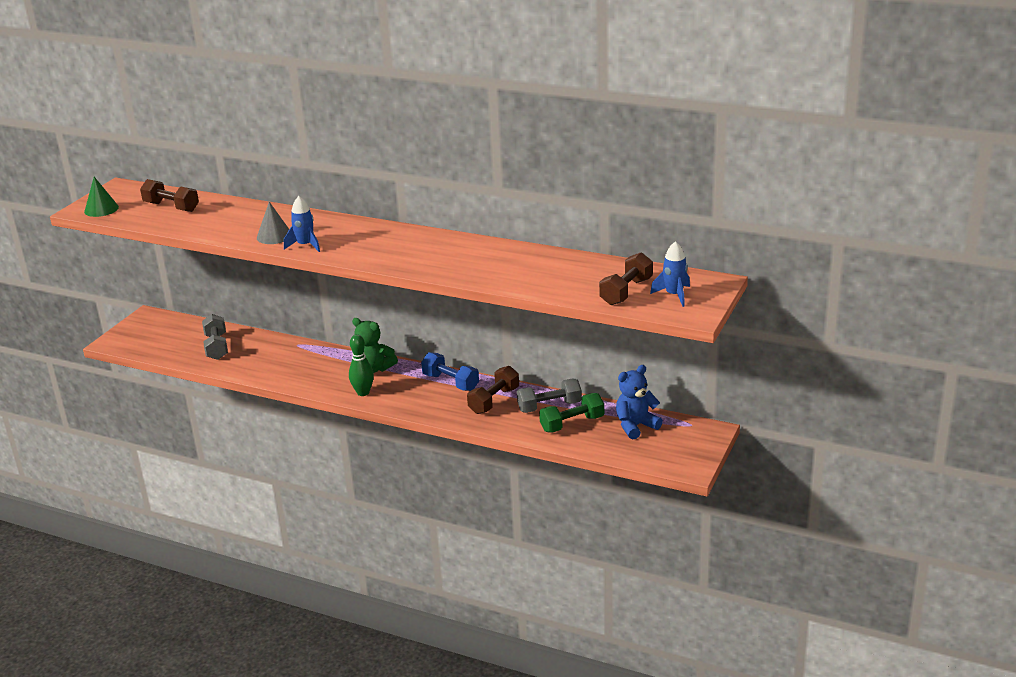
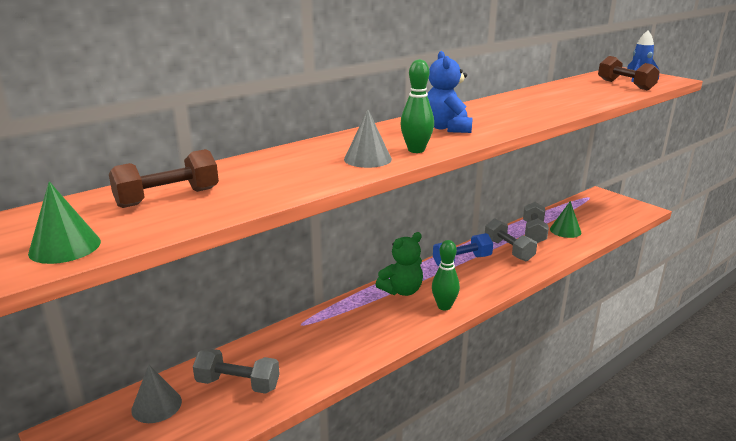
camera: 65 degrees left, 5 degrees down
blue rocket [284,196,320,252] -> green bowling pin [400,59,434,153]
brown dumbbell [467,366,519,414] -> grey dumbbell [485,218,537,261]
green dumbbell [539,393,604,433] -> green cone [550,201,581,238]
blue teddy bear [616,365,663,439] -> blue teddy bear moved to [427,51,473,133]
none -> grey cone [131,365,182,423]

